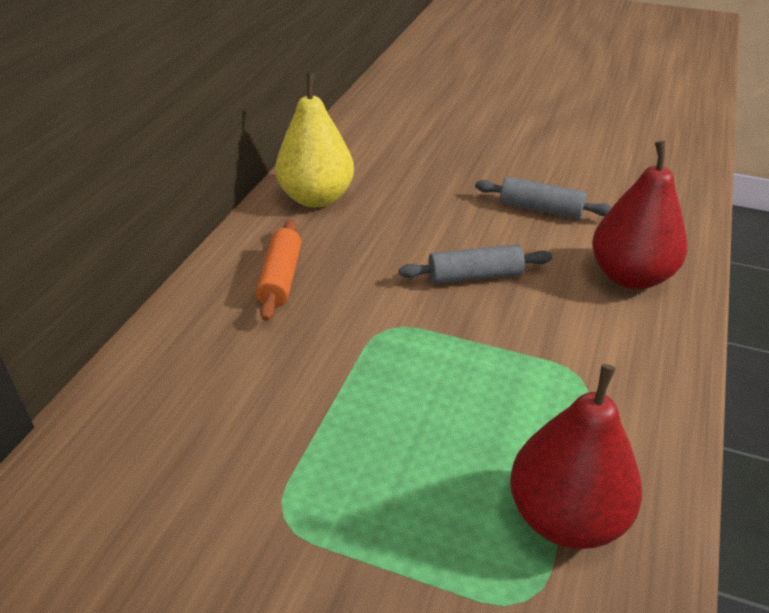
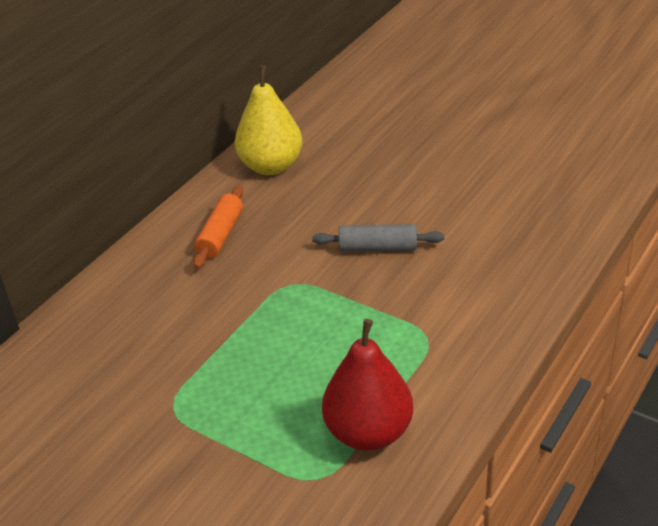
camera: 15 degrees right, 0 degrees up
grey rolling pin [475,177,612,219] -> none
red pear [592,141,687,289] -> none

